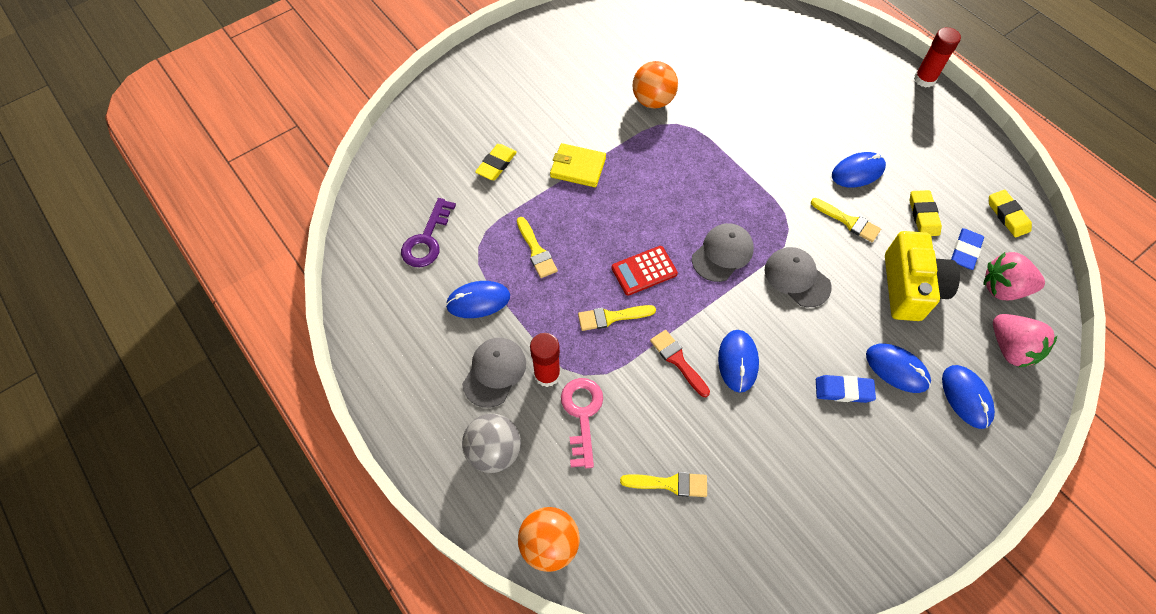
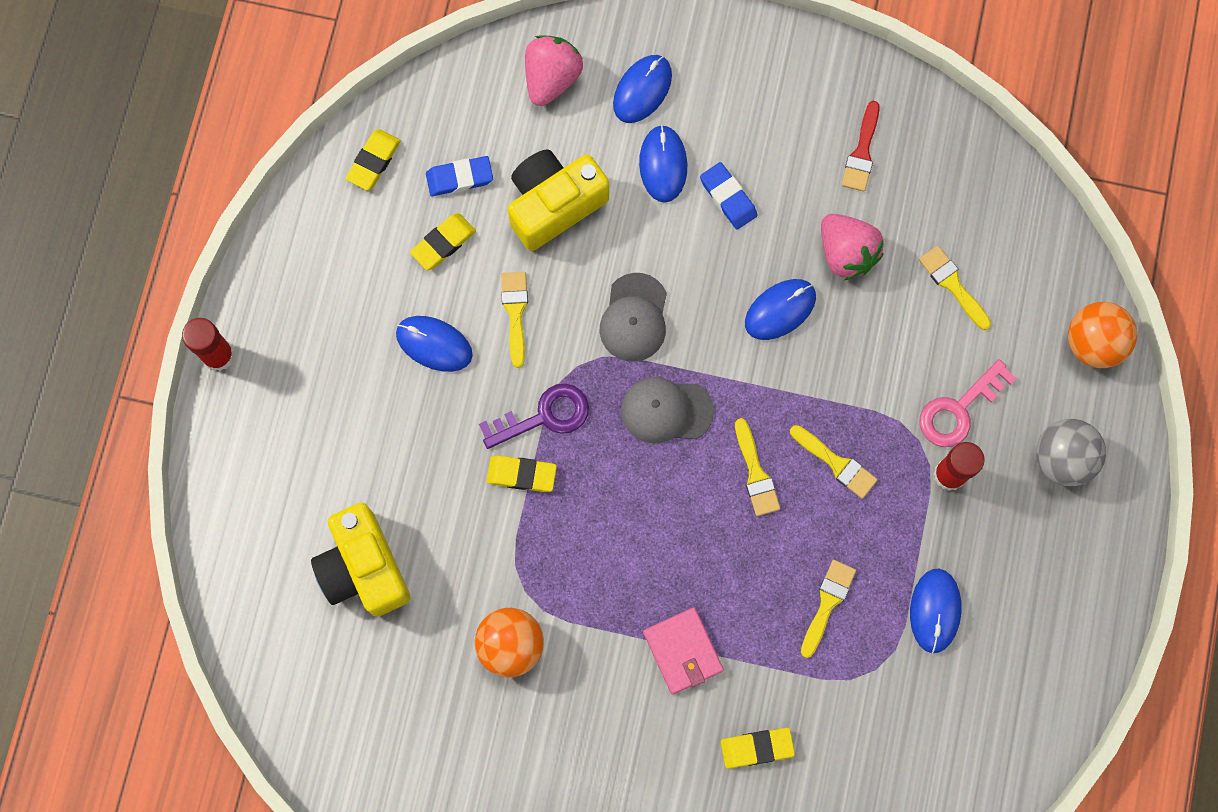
camera: 130 degrees left, 15 degrees up
purple key [401,198,456,267] -> purple key moved to [479,383,589,449]
blue mouse [446,281,510,318] -> blue mouse turned 60 degrees clockwise [910,569,961,653]
grey cap [462,338,526,408] -> none
yellow wallet [550,143,606,187] -> pink wallet [643,607,724,695]
red calculator [611,246,678,296] -> yellow brush [735,418,780,516]
red brush [650,330,710,397] -> red brush moved to [841,101,879,192]
pink strawberry [983,252,1045,300] -> pink strawberry moved to [821,214,884,280]
none -> yellow camera [311,503,411,617]
none -> yellow eraser [487,455,557,492]

